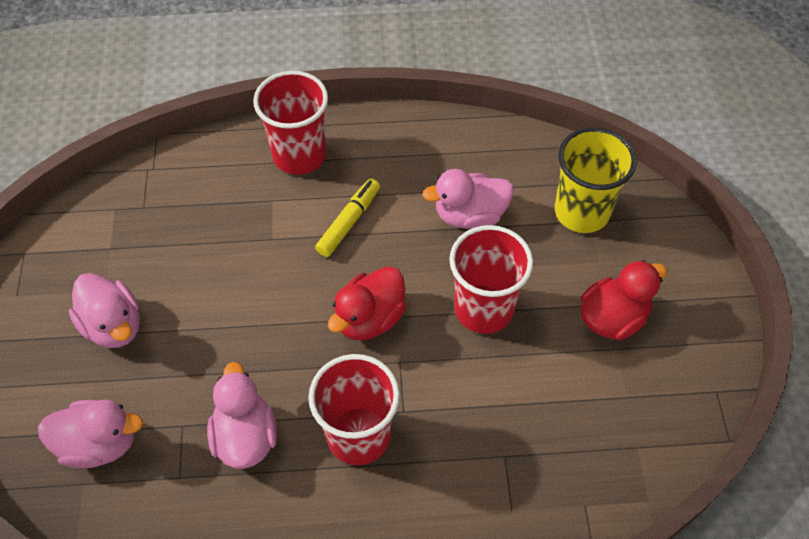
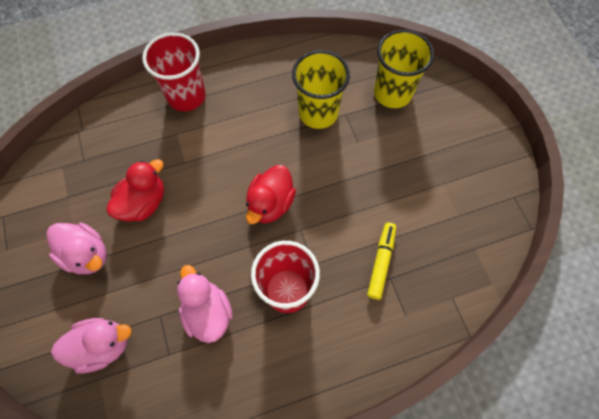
camera: 15 degrees left, 10 degrees up
yellow marker [315,178,380,257] -> yellow marker moved to [367,223,396,300]
pink duck [422,169,514,229] -> yellow cup [292,50,350,129]
red cup [449,225,533,334] -> none
red duck [580,260,667,341] -> red duck moved to [106,159,164,222]

